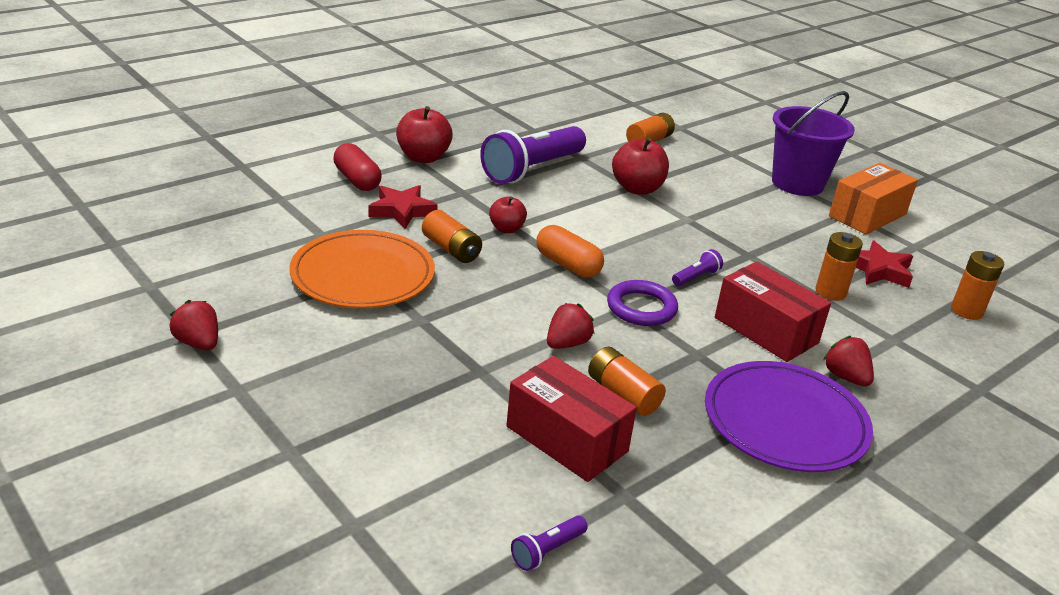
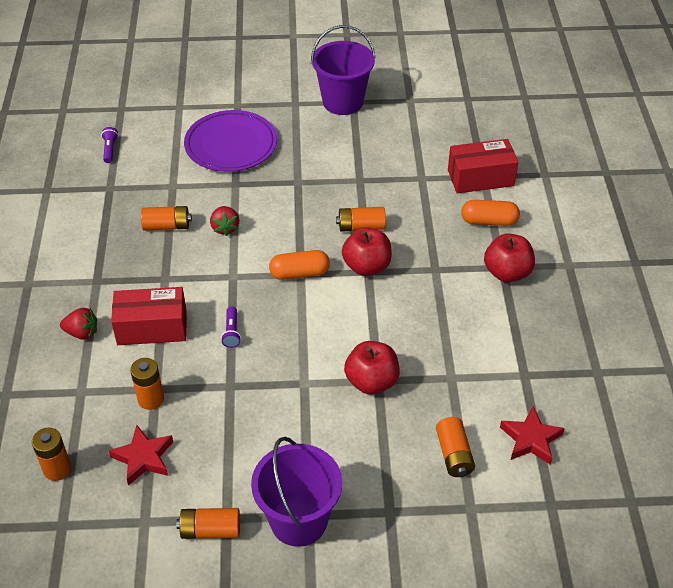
camera: 130 degrees right, 15 degrees up
red strawberry [170,300,218,350] -> purple bucket [311,25,376,115]
orange plate [290,230,435,308] -> none
red capsule [333,143,382,191] -> orange capsule [461,200,520,226]
red star [369,185,438,229] -> red star moved to [500,406,565,464]
purple flashlight [480,126,586,184] -> none
red apple [489,196,527,233] -> red apple [342,227,392,276], size x1.65
red box [506,356,637,482] -> red box moved to [448,139,518,193]
purple ring [607,280,678,326] -> none
purple plate [705,361,873,472] -> purple plate moved to [184,110,277,172]
orange box [829,163,918,235] -> orange battery [176,508,240,539]

